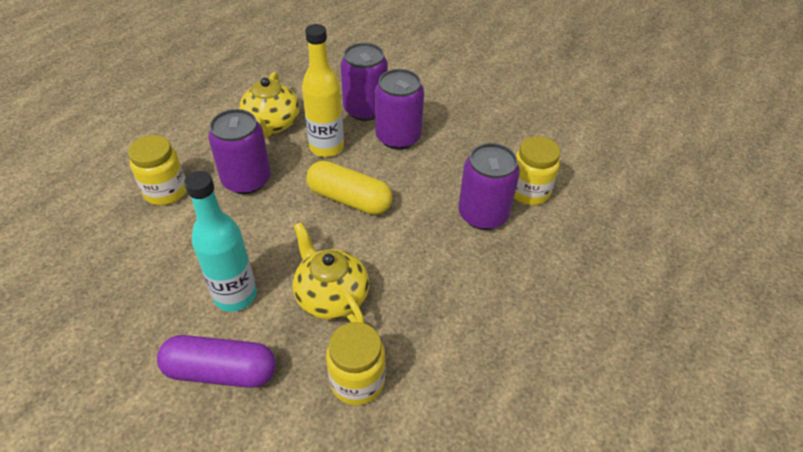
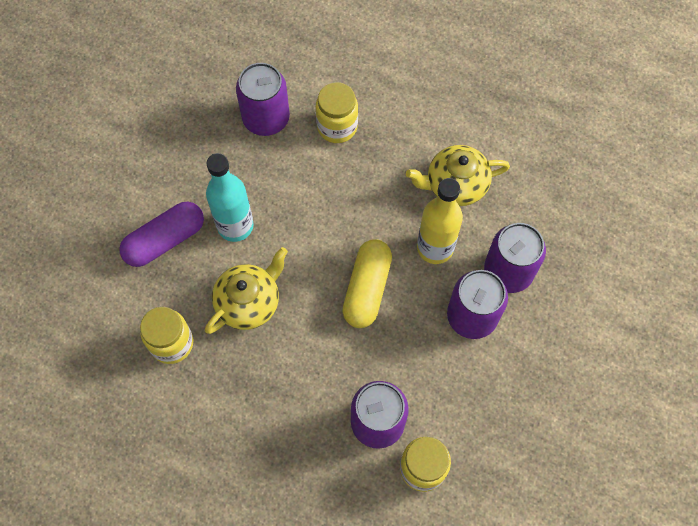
camera: 80 degrees right, 20 degrees up
purple capsule [157,335,276,388] -> purple capsule turned 60 degrees clockwise [119,202,204,267]
purple can [208,109,271,194] -> purple can moved to [236,63,290,136]

